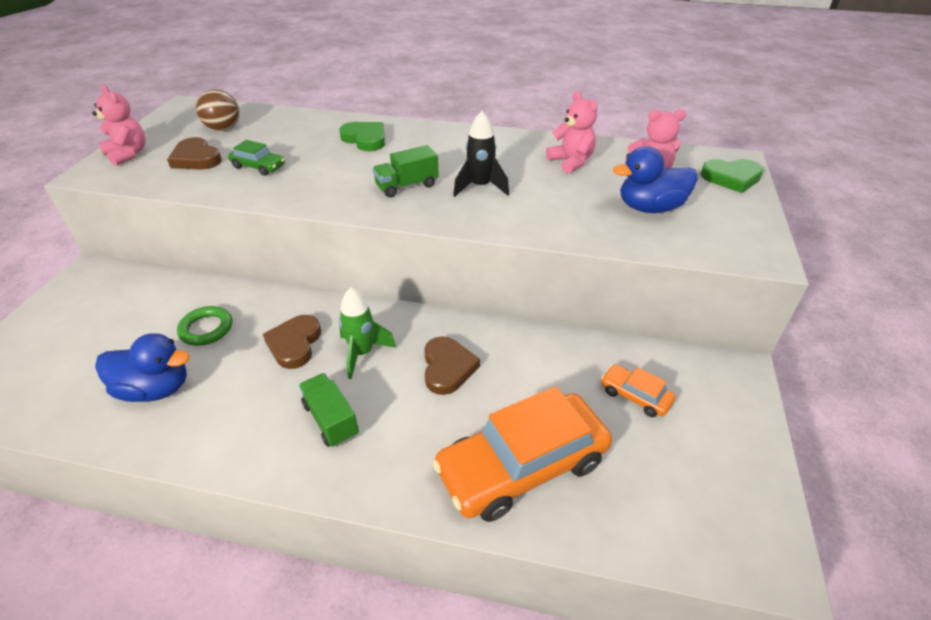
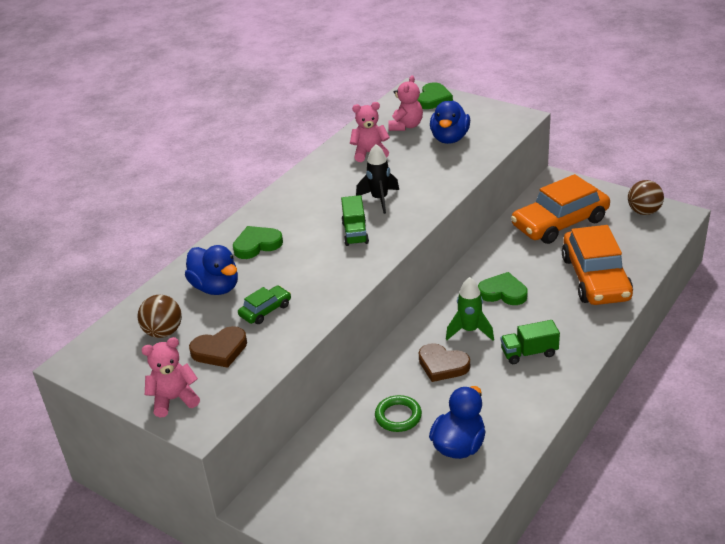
camera: 65 degrees left, 5 degrees down
brown heart [424,336,480,395] -> green heart [478,272,528,305]
orange car [601,364,676,417] -> orange car [511,174,610,244], size x2.19
none -> blue duck [185,245,238,295]
none -> brown ball [628,180,664,215]

